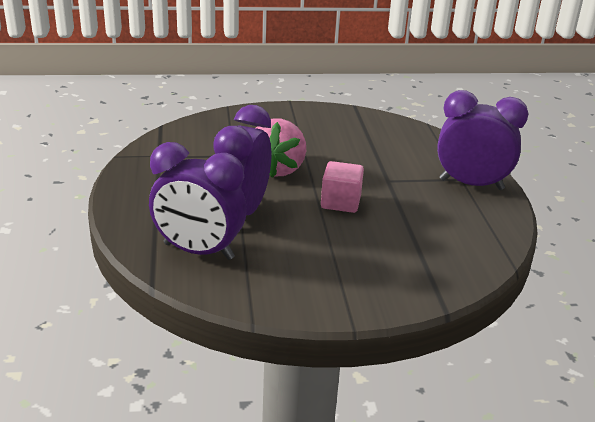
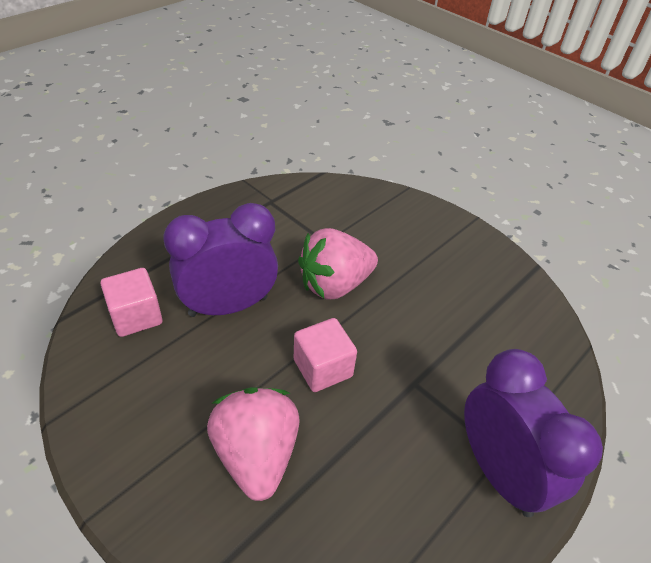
camera: 50 degrees right, 15 degrees up
purple clock [149,142,247,260] -> pink cube [100,268,162,337]
none -> pink strawberry [207,387,300,501]

